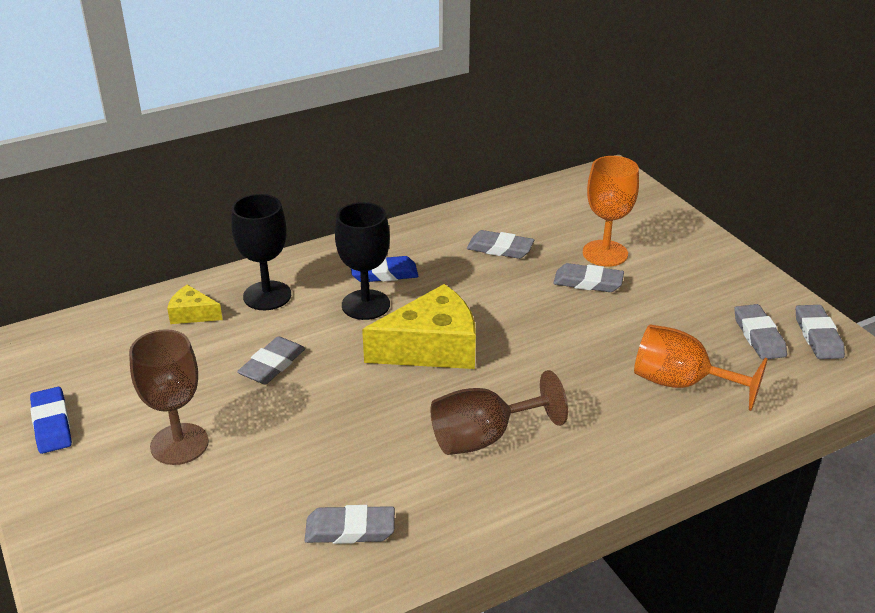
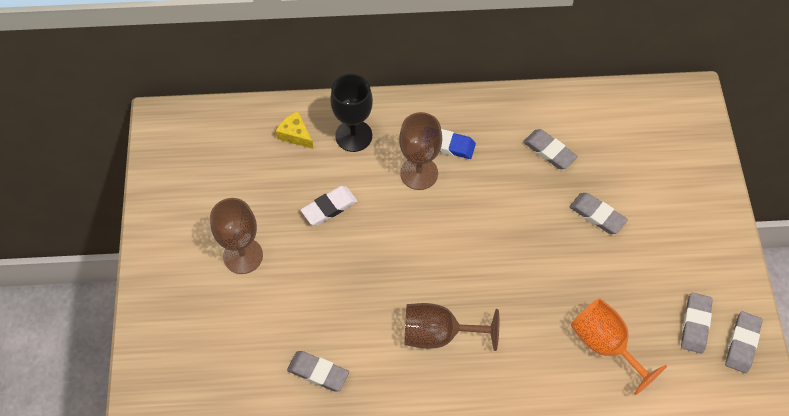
camera: 25 degrees right, 25 degrees up
blue eraser [30,387,72,454] -> none
grey eraser [237,336,305,384] -> white eraser [301,186,357,225]
black goblet [335,202,390,320] -> brown goblet [399,112,442,190]
yellow cheese [362,284,476,369] -> none
orange goblet [583,156,639,267] -> none

